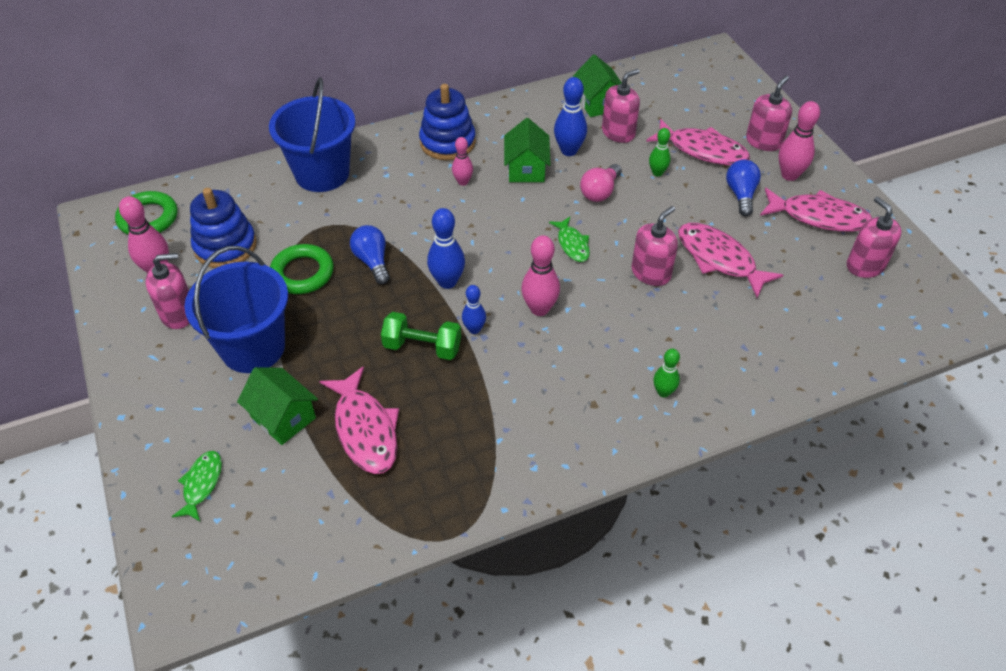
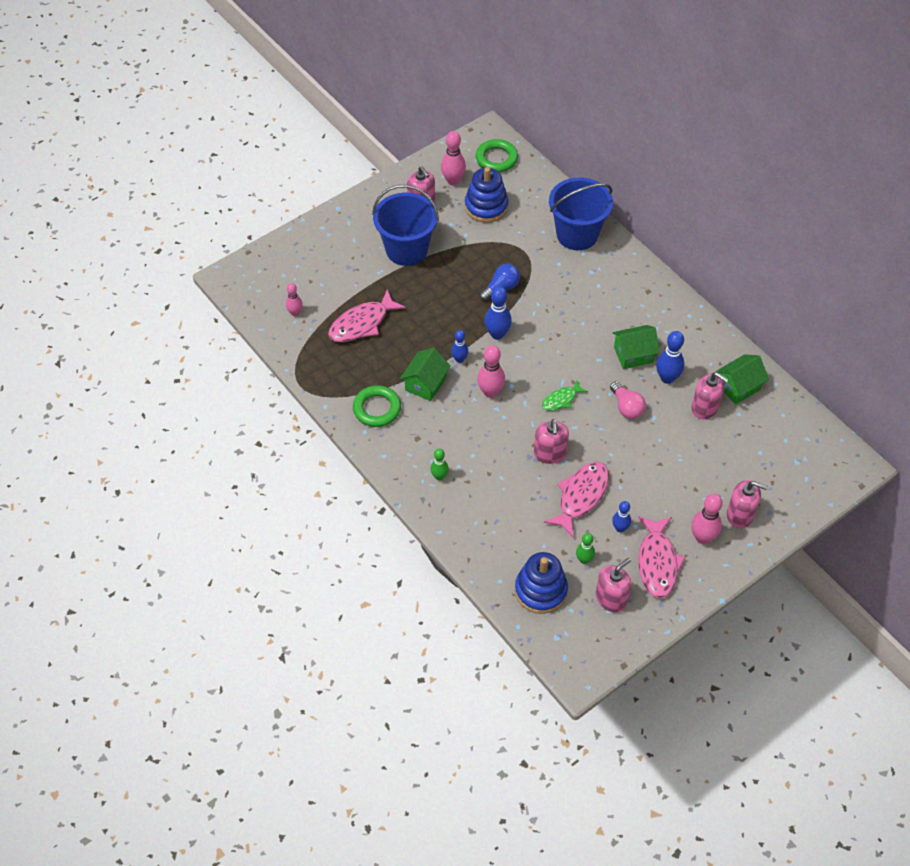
camera: 75 degrees right, 5 degrees up
green fish [172,451,222,521] -> none
green house [237,367,318,445] -> green house moved to [400,348,451,401]
green ring [270,244,334,294] -> green ring moved to [353,385,401,427]
green dumbbell [381,312,461,360] -> none
blue stacking toy [419,84,476,160] -> blue stacking toy moved to [515,552,568,614]
pink bowling pin [452,137,473,186] -> pink bowling pin moved to [286,283,303,316]
pink light bulb [580,164,622,202] -> pink light bulb turned 135 degrees counterclockwise [610,381,646,419]
pink soap dispenser [632,206,678,286] -> pink soap dispenser turned 60 degrees clockwise [534,419,569,464]
pink fish [646,119,750,165] -> none
green bowling pin [649,128,671,177] -> green bowling pin moved to [576,533,595,564]
blue light bulb [726,160,761,216] -> none
none -> blue bowling pin [612,501,631,532]

